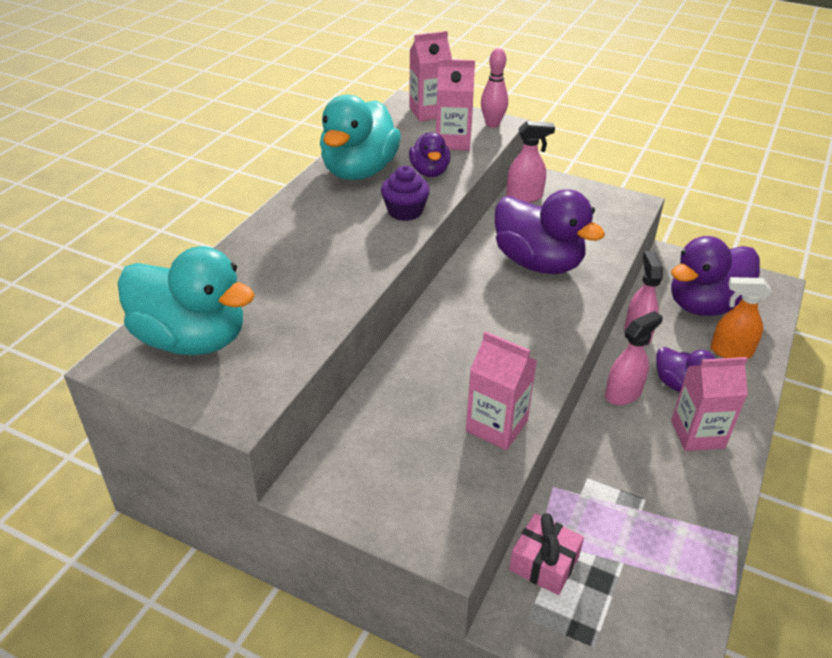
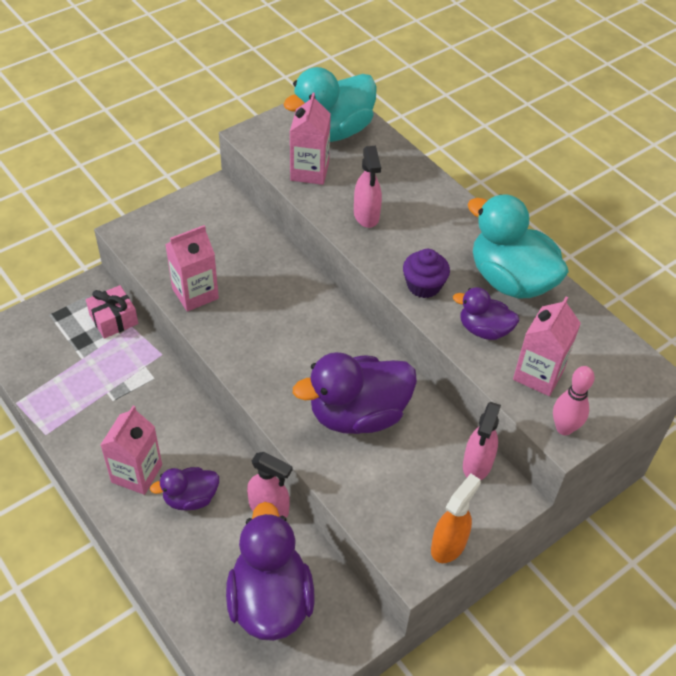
camera: 115 degrees right, 10 degrees up
pink carton [409,31,452,121] -> pink carton moved to [290,92,331,185]
pink spray bottle [605,311,663,405] -> pink spray bottle moved to [354,146,382,228]
orange spray bottle [711,277,771,359] -> orange spray bottle moved to [431,474,481,563]

